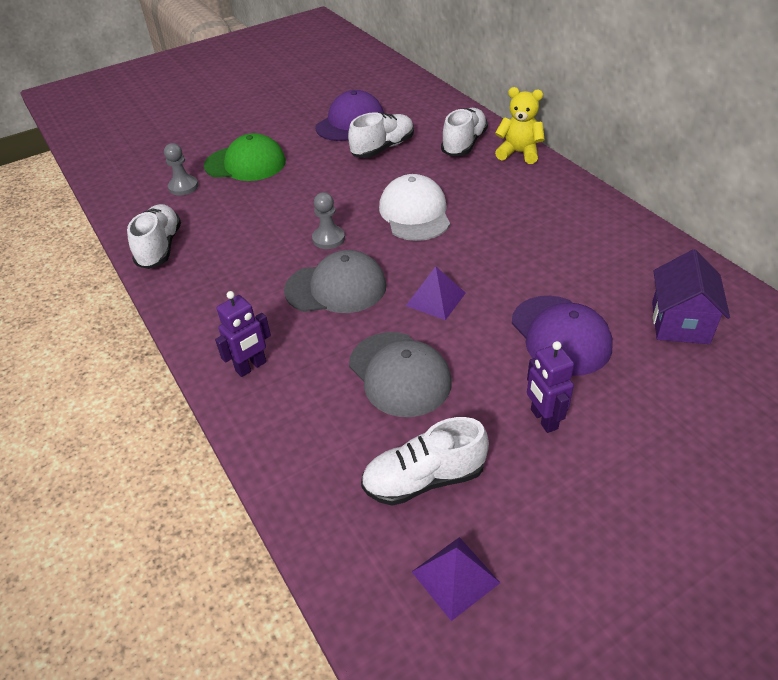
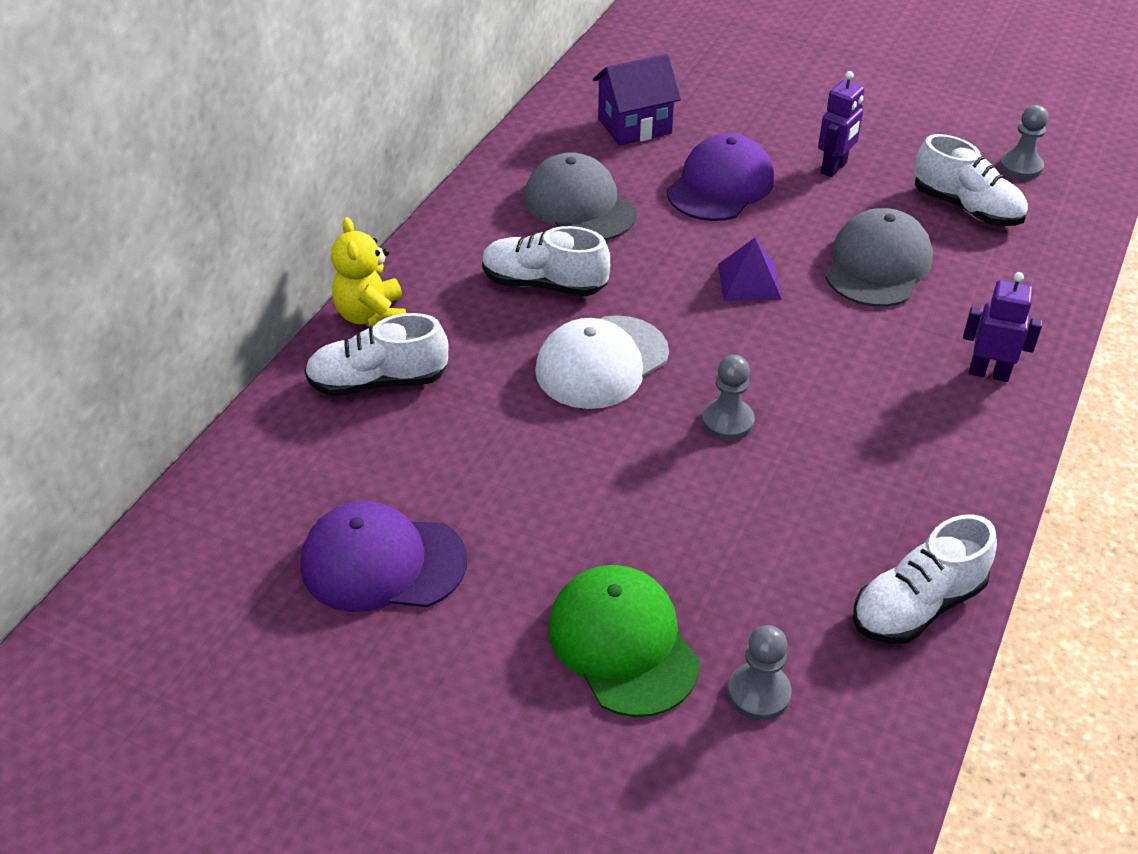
camera: 125 degrees left, 0 degrees up
grey cap [284,250,386,313] -> grey cap moved to [524,152,637,241]
white shoe [348,112,414,158] -> white shoe moved to [482,226,610,296]
purple pyramid [412,537,500,621] -> grey pawn [999,105,1048,179]

